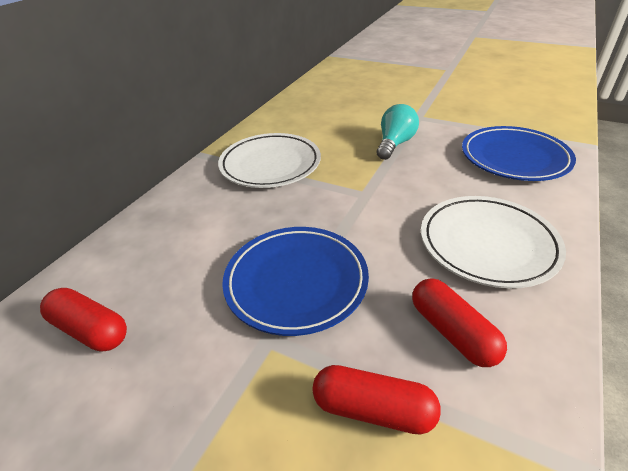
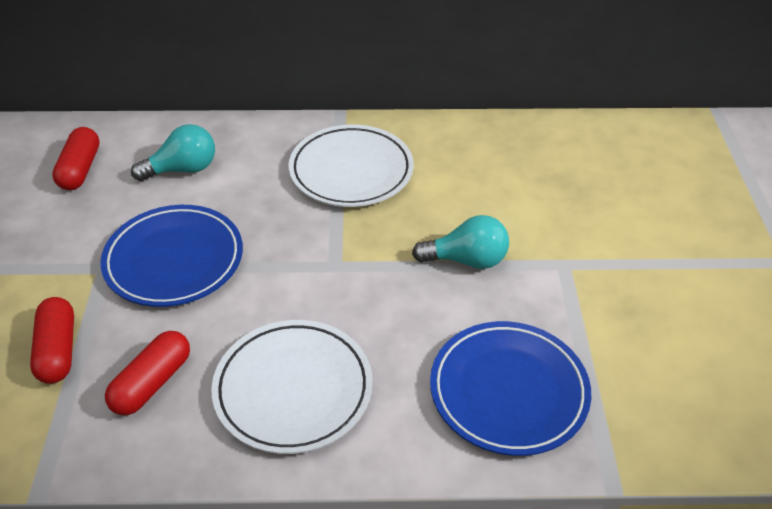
camera: 60 degrees right, 5 degrees up
none -> turquoise light bulb [131,124,215,181]

